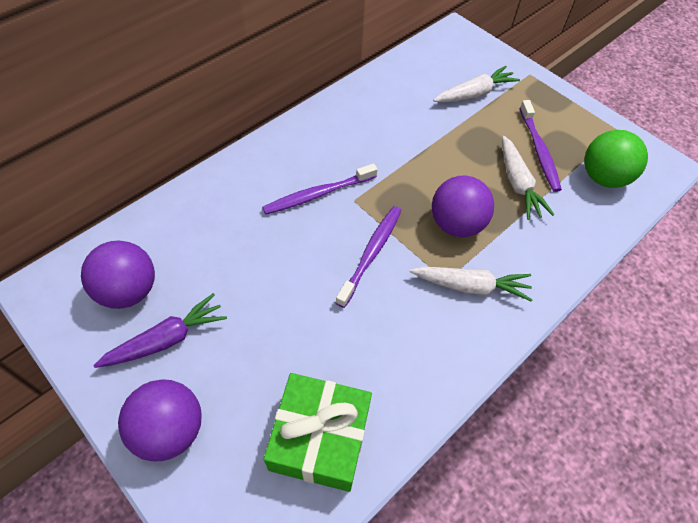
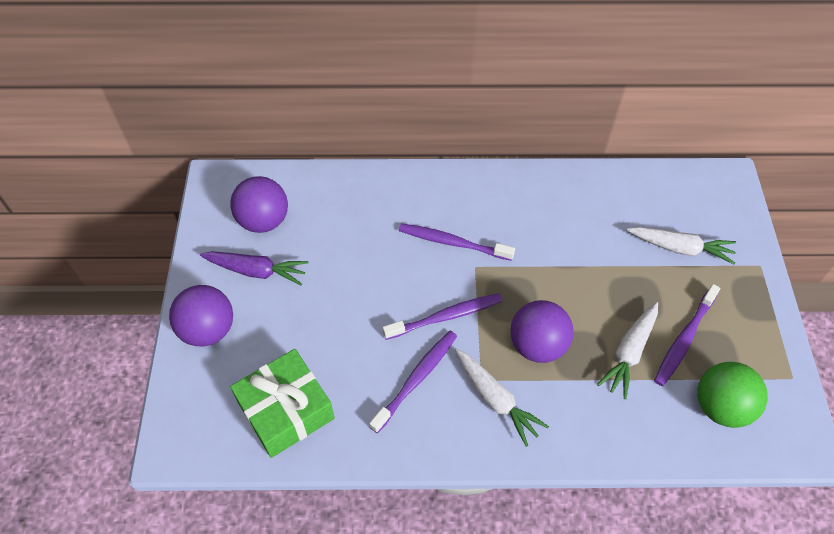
camera: 45 degrees right, 0 degrees up
none -> purple toothbrush [369,331,457,433]

